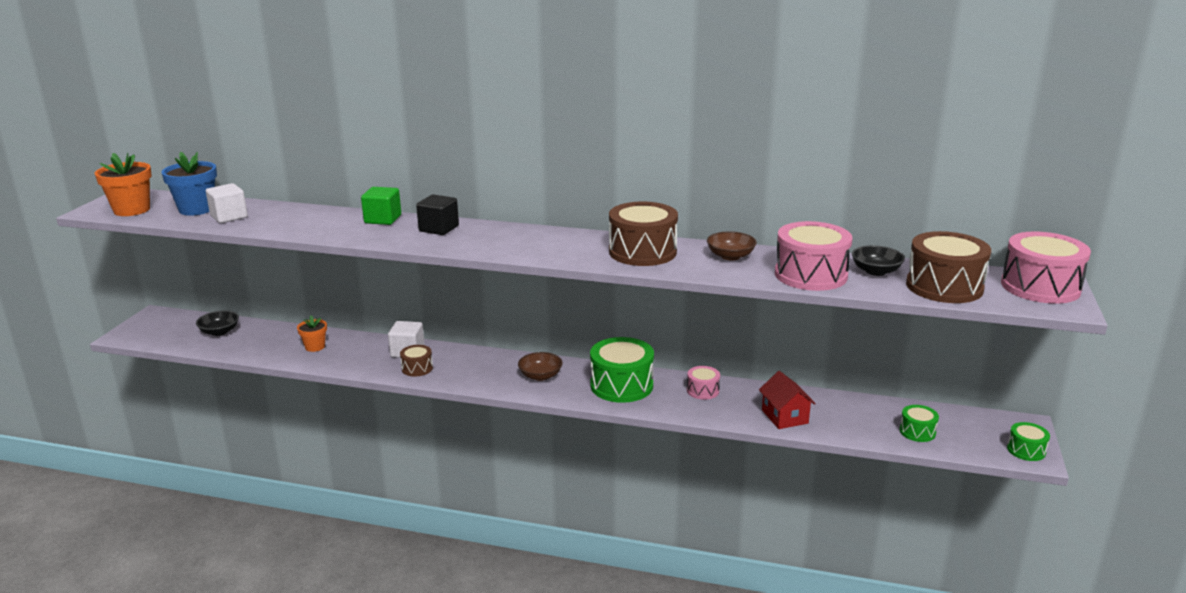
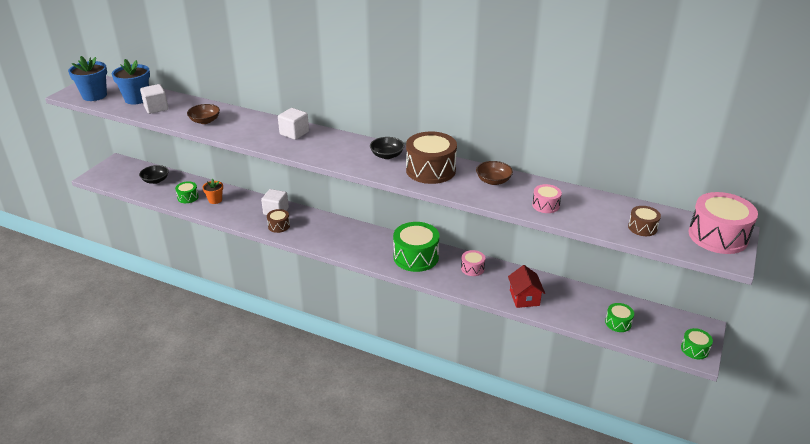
camera: 10 degrees right, 10 degrees up
orange flower pot [94,153,152,216] -> blue flower pot [68,56,107,101]
green cube [361,187,401,225] -> none
black cube [416,194,459,235] -> white cube [278,108,309,140]
brown bowl [518,352,563,381] -> brown bowl moved to [187,104,220,124]
pink drum [775,221,853,291] -> pink drum [532,184,562,213], size x0.51
black bowl [852,245,905,276] -> black bowl moved to [370,137,405,159]
brown drum [906,231,991,303] -> brown drum [628,206,661,236], size x0.51
none -> green drum [175,181,199,203]

